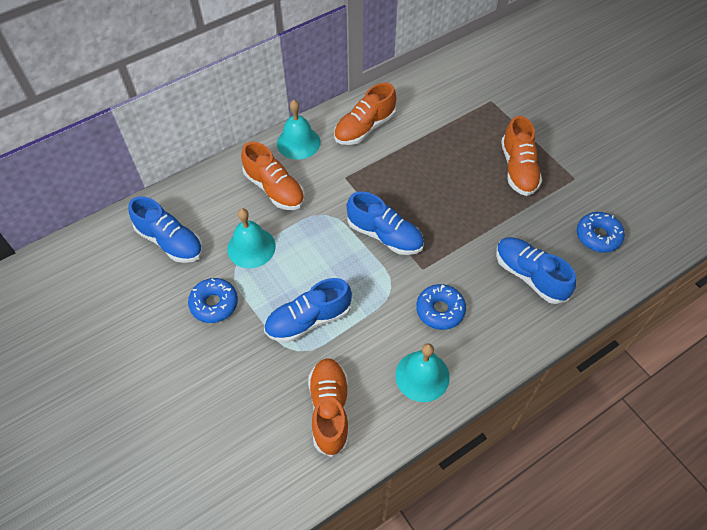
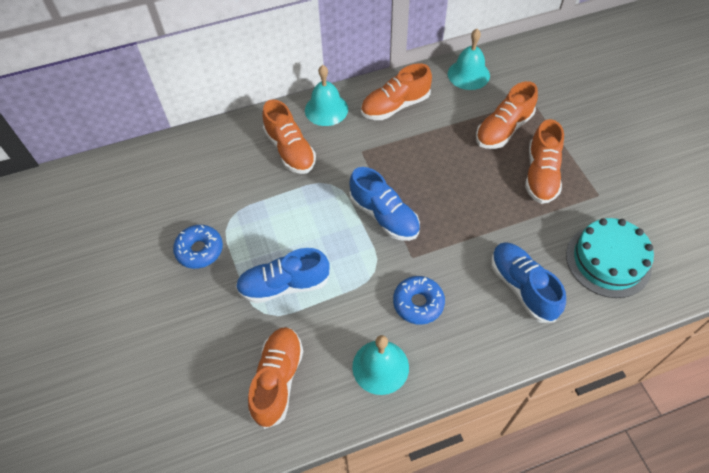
camera: 15 degrees right, 0 degrees up
blue shoe [128,196,203,263] -> none
turquoise bell [227,208,276,268] -> turquoise bell moved to [448,29,490,90]
blue donut [577,212,625,253] -> turquoise cake [566,218,654,298]
none -> orange shoe [476,81,538,149]

